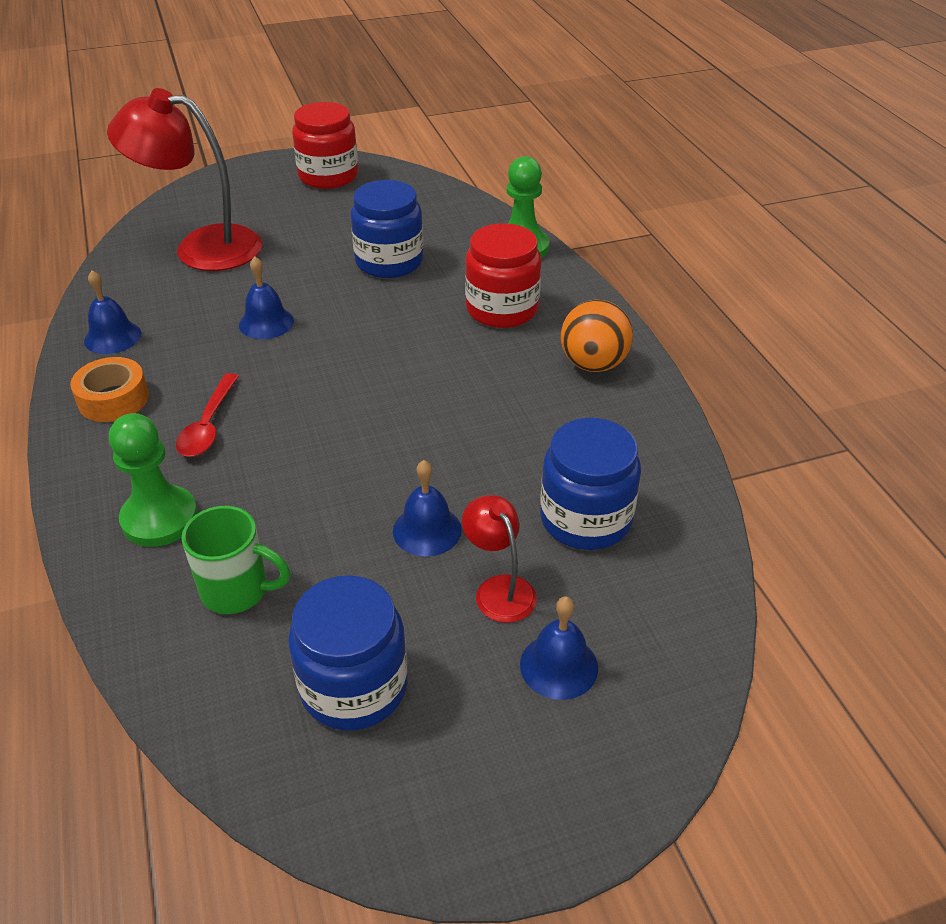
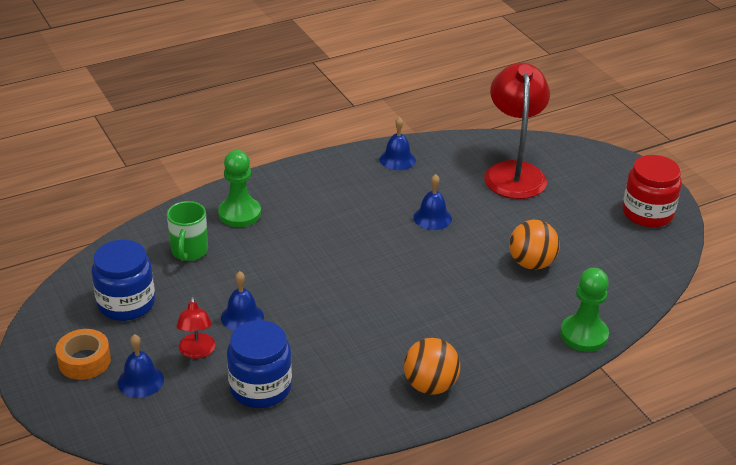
camera: 80 degrees right, 5 degrees down
orange tape [70,357,149,422] -> orange tape moved to [56,329,111,380]
red spoon [176,373,239,457] -> none
blue jar [350,180,423,278] -> orange ball [509,220,560,270]
red lamp [462,495,537,623] -> red lamp turned 120 degrees clockwise [176,296,215,359]
red jar [465,223,541,328] -> none

